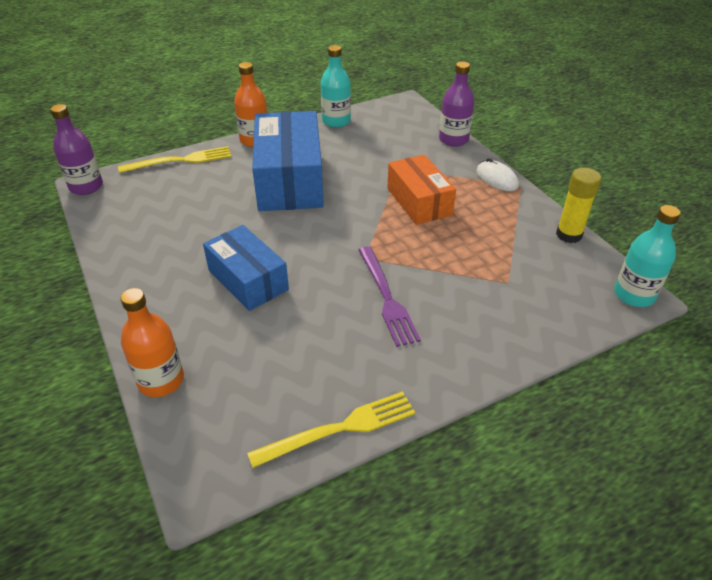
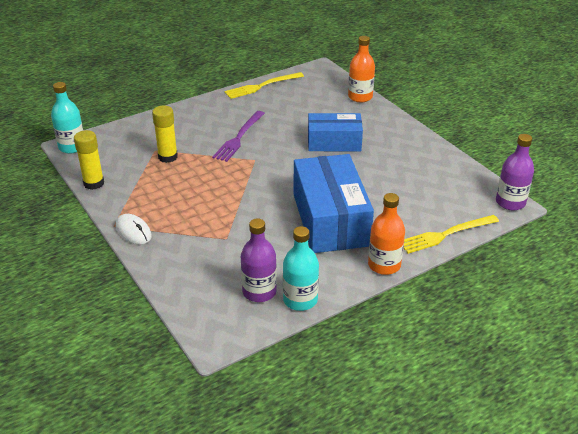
camera: 175 degrees right, 5 degrees down
blue box [203,225,289,311] -> blue box turned 45 degrees counterclockwise [308,113,363,151]
purple fork [359,246,421,347] -> purple fork turned 135 degrees counterclockwise [212,111,265,162]
orange box [387,154,456,225] -> none
purple bottle [439,62,474,147] -> purple bottle moved to [241,219,277,302]
none -> yellow glue stick [152,106,178,163]

